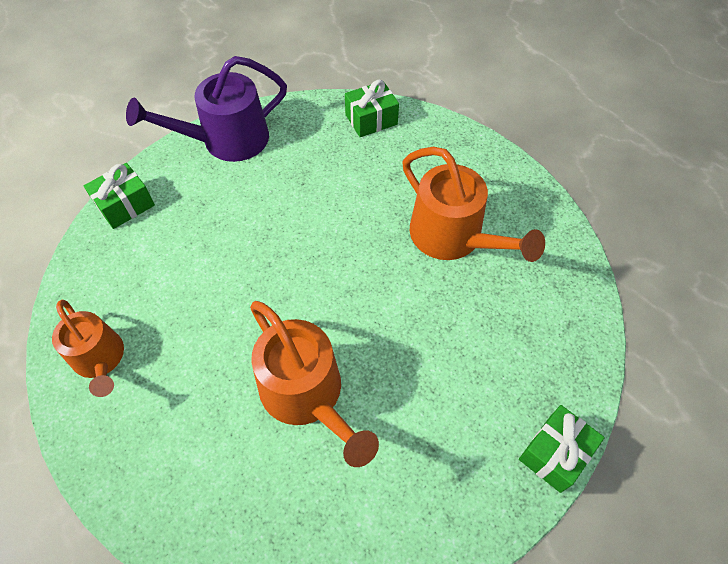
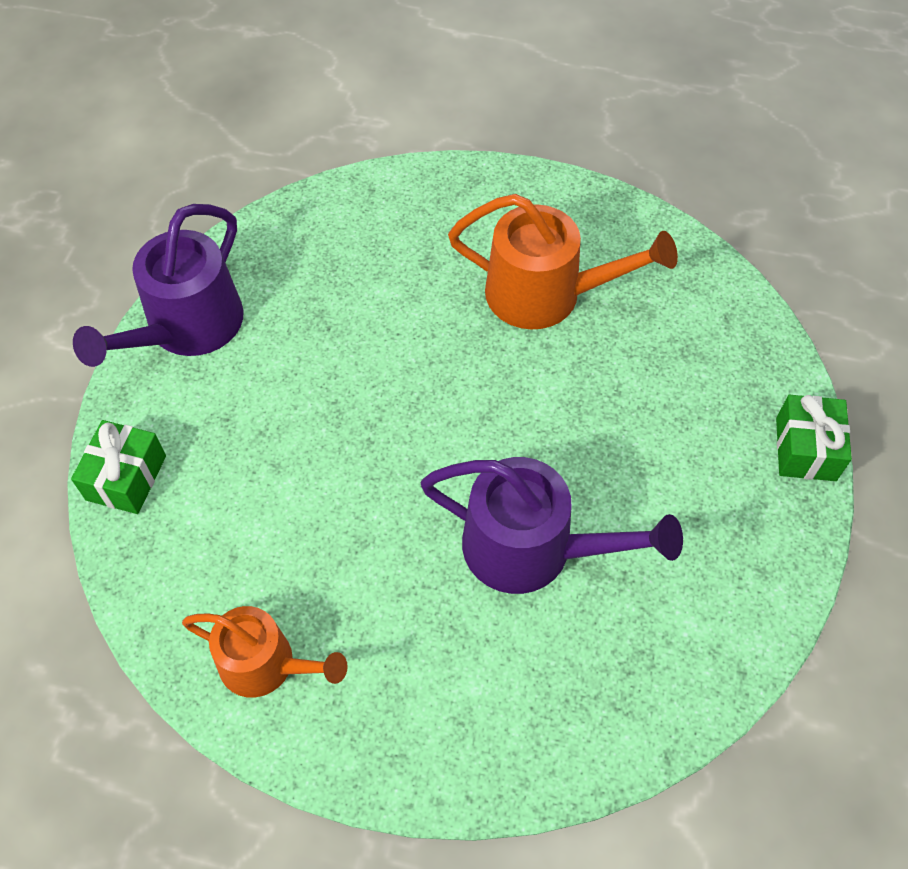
camera: 35 degrees left, 0 degrees up
orange watering can [250,301,379,467] -> purple watering can [420,457,683,594]
green gift [345,80,399,137] -> none

